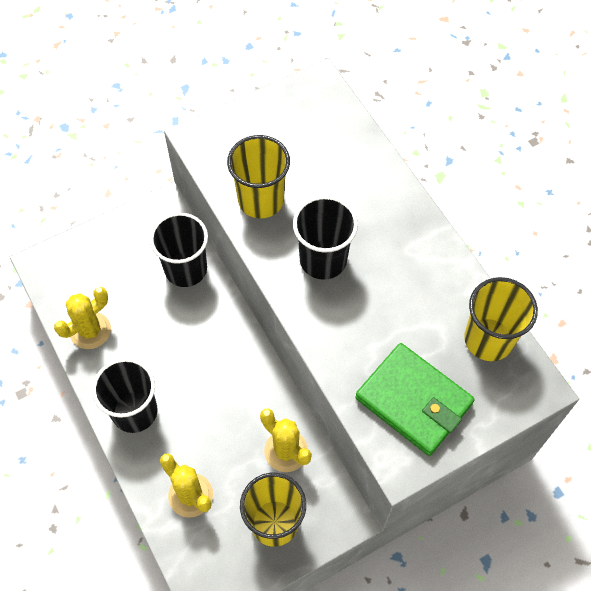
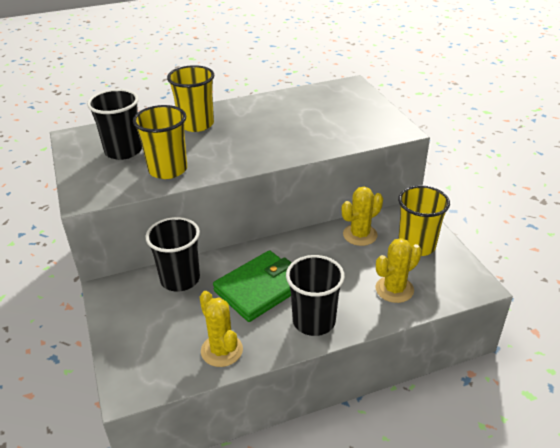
camera: 80 degrees left, 25 degrees down
black cup [293,196,358,280] -> black cup moved to [87,89,142,160]
green wallet [355,343,475,456] -> green wallet moved to [213,250,292,322]
yellow cup [464,277,538,361] -> yellow cup moved to [167,65,215,132]

